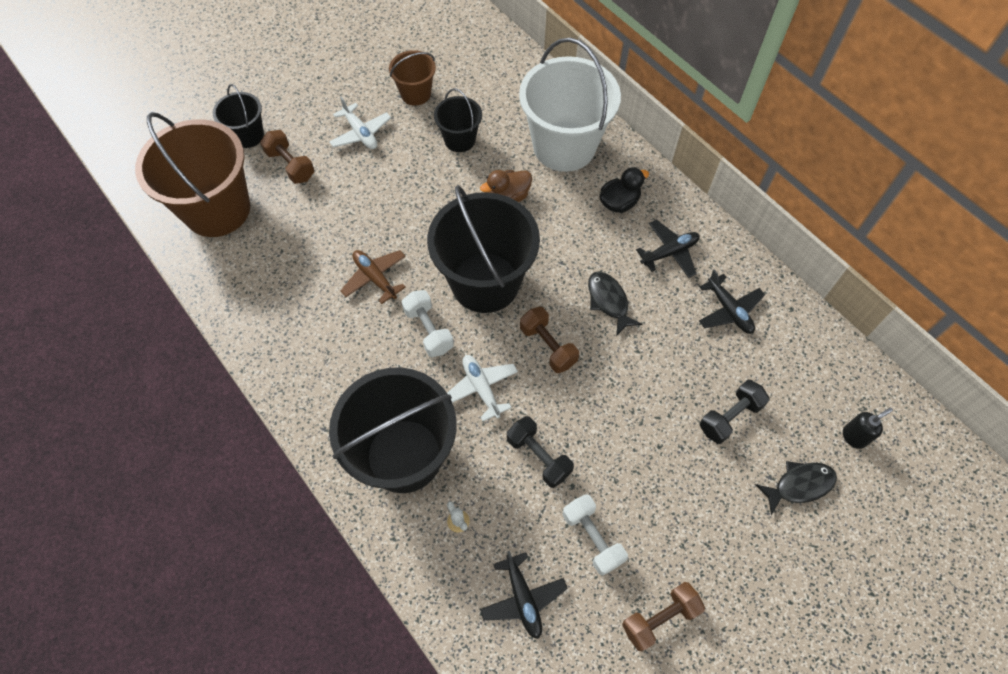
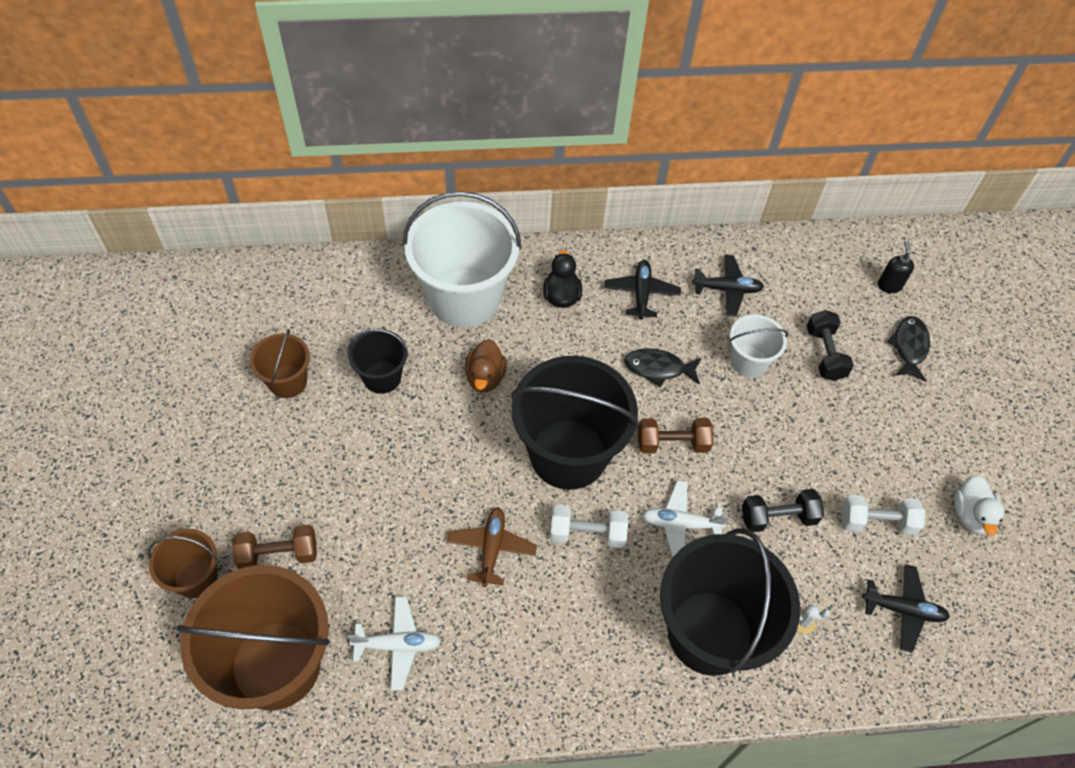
camera: 60 degrees left, 5 degrees down
black bucket [213,84,264,148] -> brown bucket [148,529,218,598]
white plane [329,97,391,149] -> white plane moved to [348,597,441,691]
brown plane [340,250,406,304] -> brown plane turned 105 degrees clockwise [447,507,537,587]
brown dumbbell [622,582,705,651] -> white duck [954,475,1004,536]
none -> white bucket [729,314,788,377]

